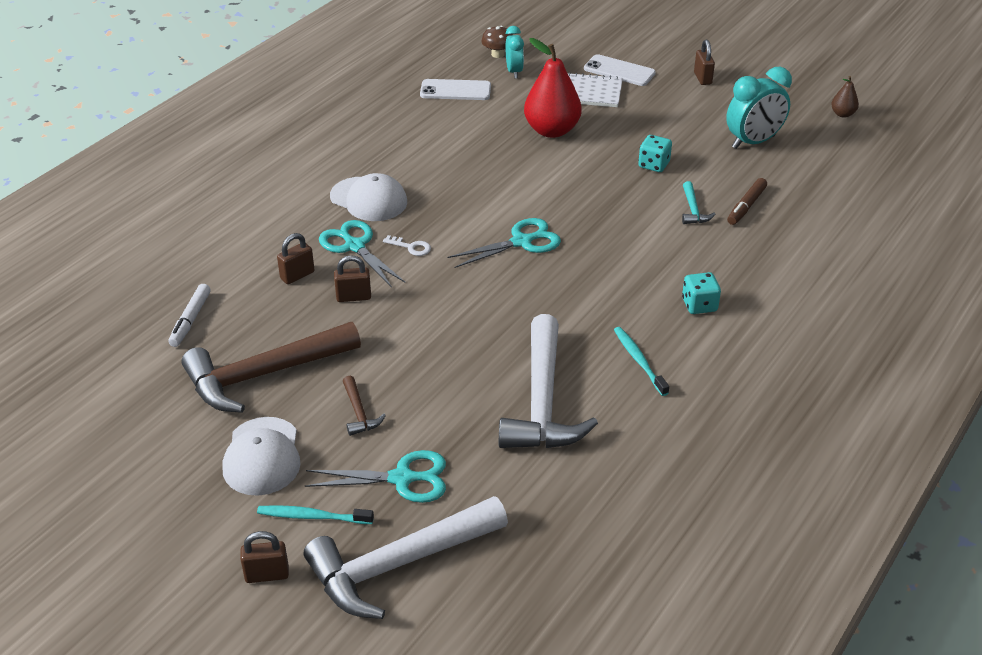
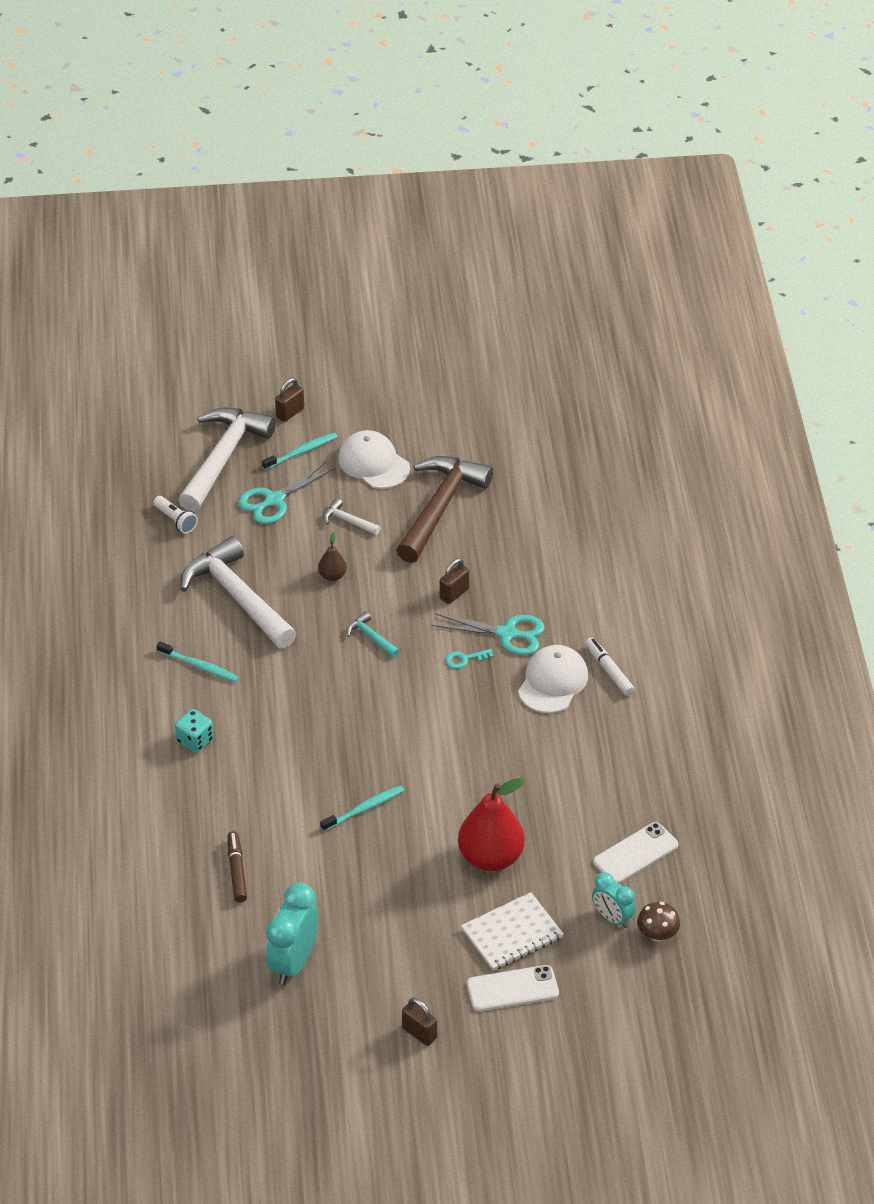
camera: 140 degrees right, 5 degrees up
white marker [168,284,211,347] -> white marker moved to [586,637,635,696]
brown padlock [277,233,314,284] -> none
white cap [330,173,407,221] -> white cap turned 120 degrees clockwise [518,645,588,713]
brown hammer [343,376,386,436] -> white hammer [323,498,381,535]
white key [383,235,431,256] -> turquoise key [445,649,494,669]
turquoise scissors [448,218,561,268] -> none
turquoise dice [638,135,672,172] -> none
turquoise hammer [682,181,716,224] -> turquoise hammer moved to [346,611,400,658]
brown pear [831,76,859,118] -> brown pear moved to [318,532,347,581]
none -> white flashlight [153,496,198,534]
none -> turquoise toothbrush [320,785,404,831]

